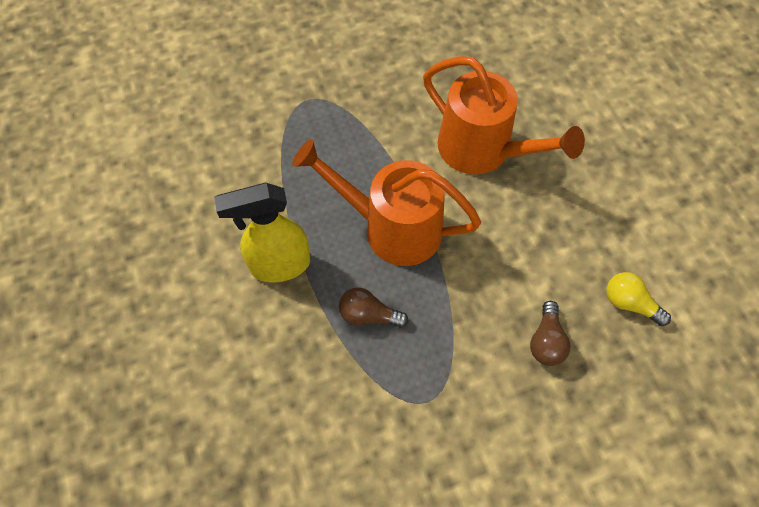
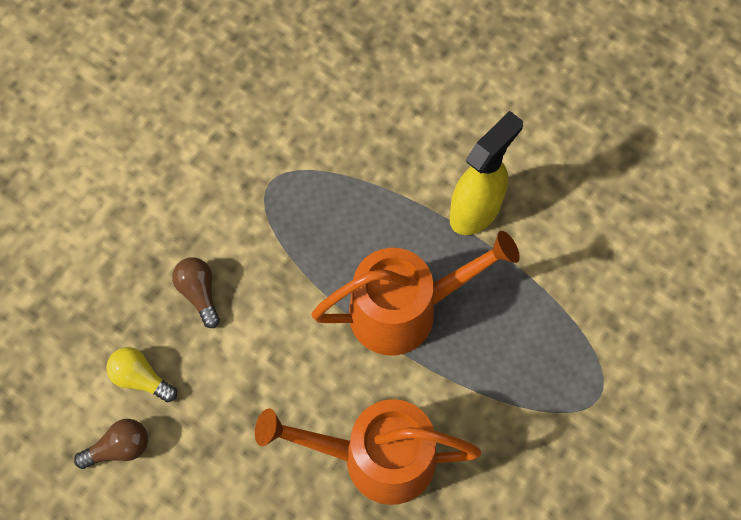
camera: 145 degrees right, 5 degrees up
brown light bulb [339,287,409,328] -> brown light bulb moved to [74,419,148,469]
yellow light bulb [606,272,671,326] -> yellow light bulb turned 150 degrees counterclockwise [106,347,177,402]

